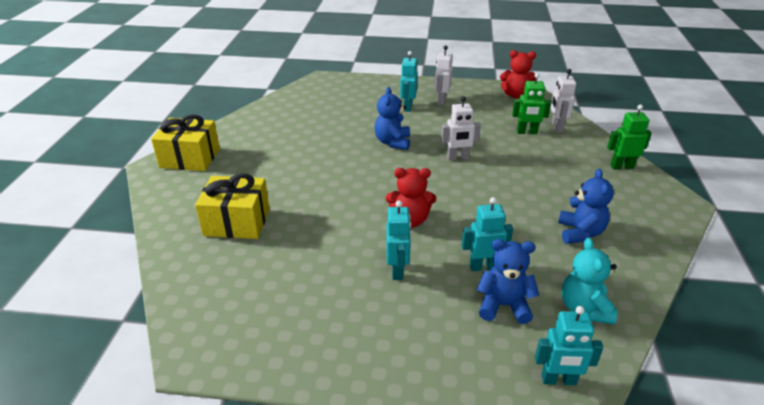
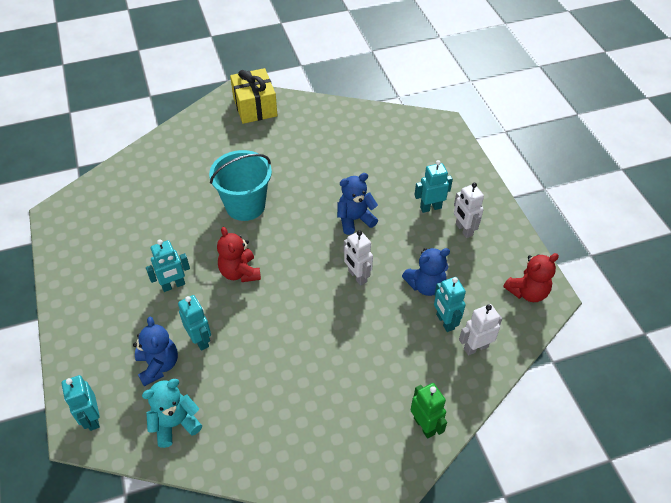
camera: 65 degrees right, 15 degrees up
yellow gift [195,173,270,239] -> none
white robot [434,45,453,106] -> white robot turned 105 degrees counterclockwise [454,183,484,238]
red teddy bear [500,50,536,99] -> red teddy bear turned 105 degrees counterclockwise [503,253,559,302]
green robot [512,73,551,134] -> turquoise robot [434,277,466,332]
blue teddy bear [558,169,614,244] -> blue teddy bear moved to [402,248,450,296]
none -> turquoise bucket [209,150,272,221]

